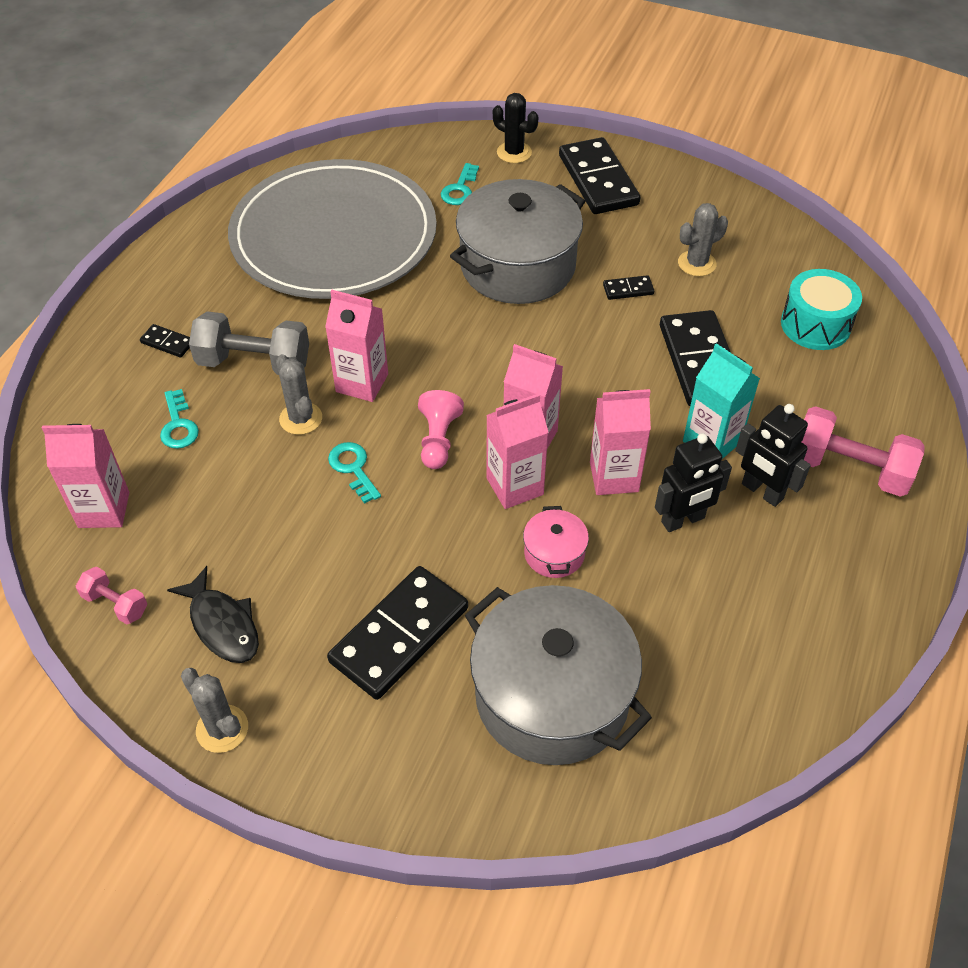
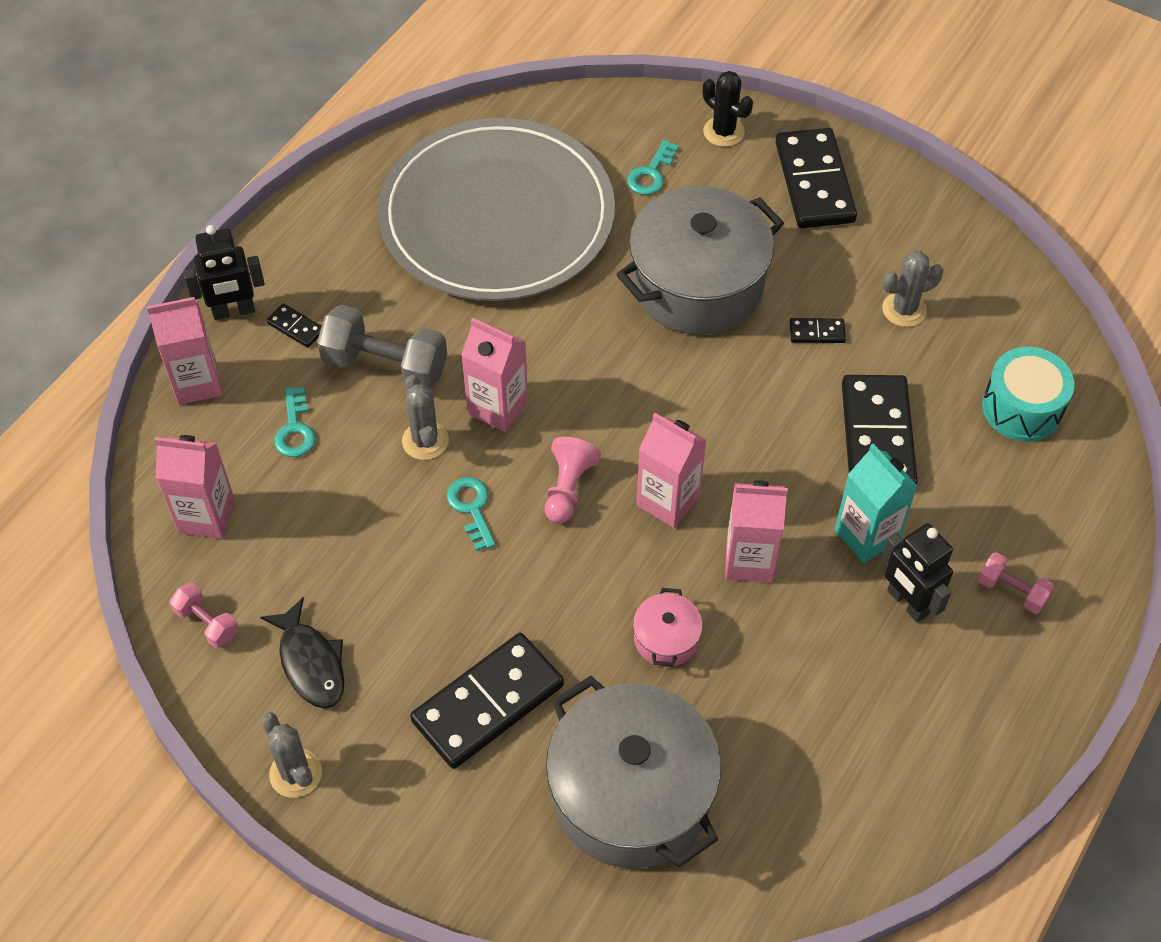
camera: 10 degrees right, 5 degrees up
pink carton [486,394,549,509] -> pink carton moved to [147,297,222,405]
black robot [655,433,732,532] -> black robot moved to [183,225,265,320]
pink dumbbell [802,406,925,497] -> pink dumbbell [978,552,1054,614], size x0.53

